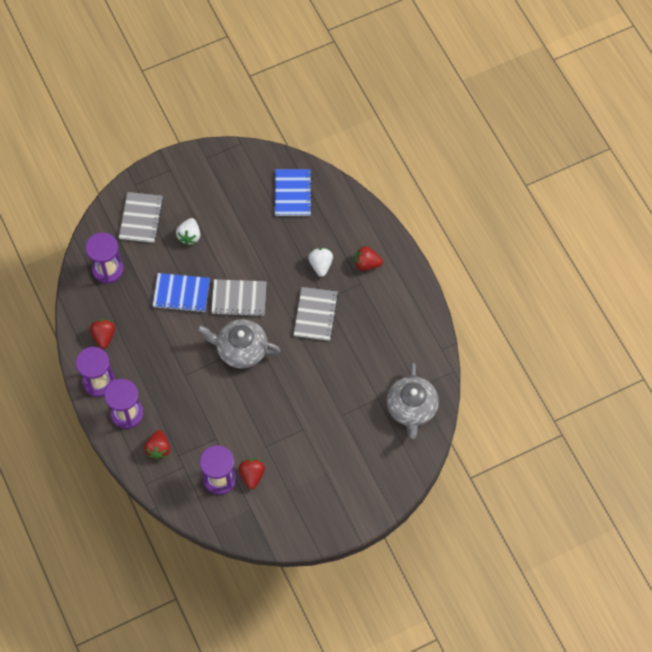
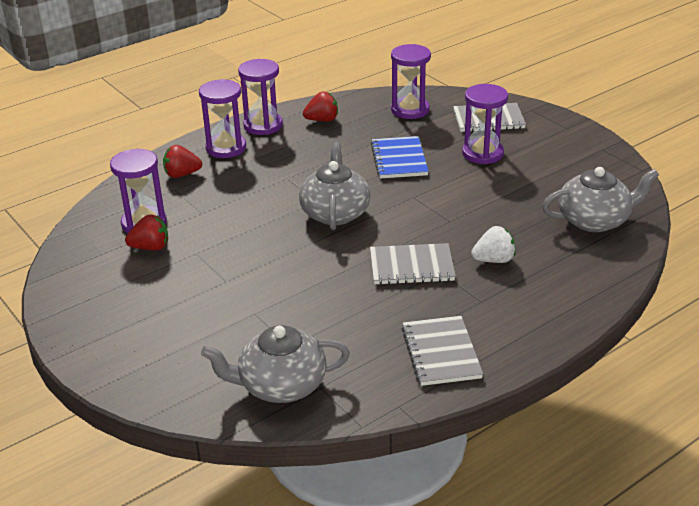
camera: 80 degrees right, 30 degrees down
white strawberry [176,218,200,245] -> purple hourglass [462,84,508,164]
grey notebook [211,279,266,316] -> grey notebook moved to [402,316,483,386]
blue notebook [275,169,312,216] -> grey teapot [542,167,659,232]
red strawberry [354,246,383,271] -> none

